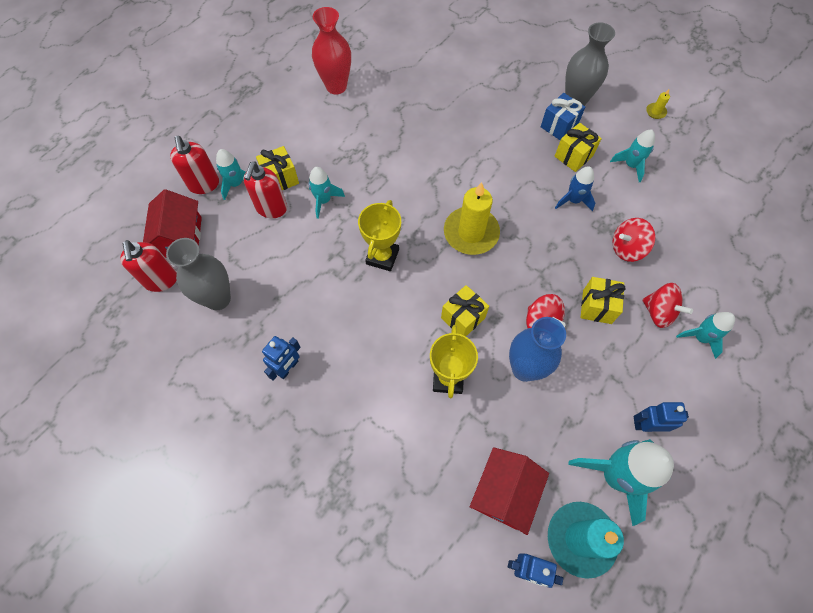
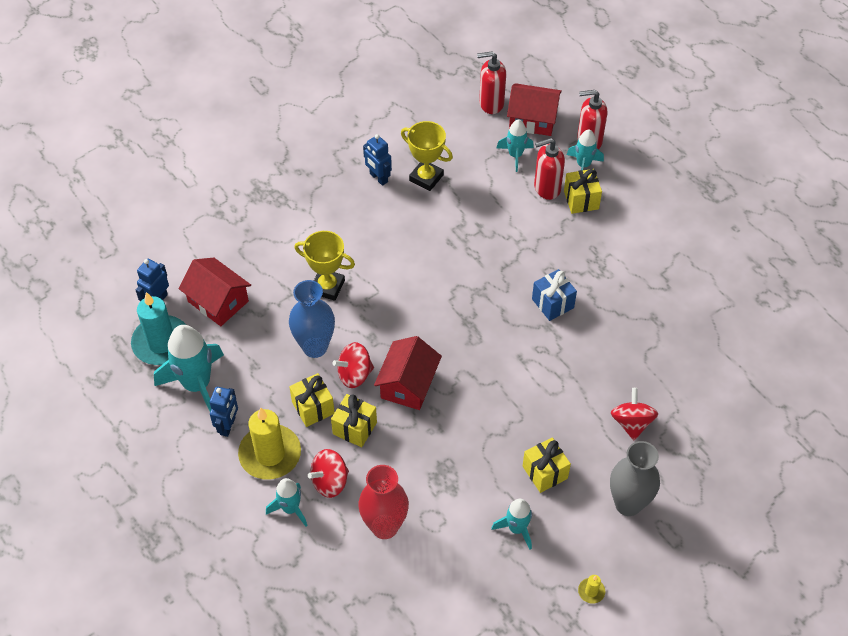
camera: 105 degrees right, 10 degrees down
grey vase [166,238,231,310] -> none
red soap dispenser [243,161,287,218] -> red soap dispenser turned 45 degrees counterclockwise [534,138,565,200]
turquoise rocket [308,167,345,219] -> turquoise rocket moved to [497,120,534,172]
red vase [312,7,351,95] -> red vase moved to [358,465,409,539]
yellow trophy [358,200,401,271] -> yellow trophy moved to [401,121,453,191]
yellow gift [441,285,489,336] -> yellow gift moved to [289,373,335,427]
yellow candle [444,182,500,255] -> yellow candle moved to [238,407,301,480]
blue gift [541,93,585,140] -> blue gift moved to [532,269,577,321]
blue rocket [555,166,595,212] -> none
red spinning top [613,218,656,262] -> red spinning top moved to [611,388,658,440]
none -> red house [374,336,442,410]

